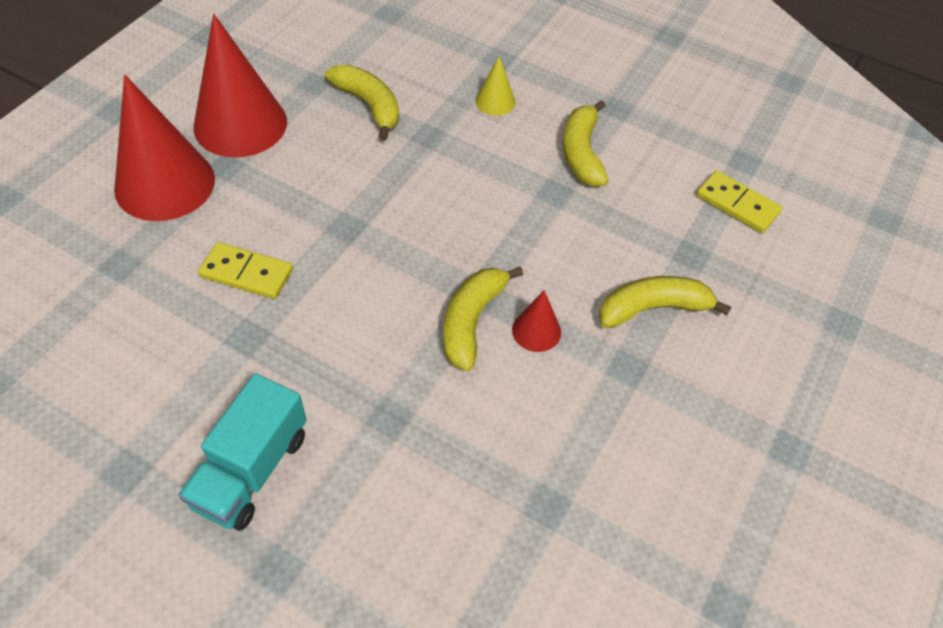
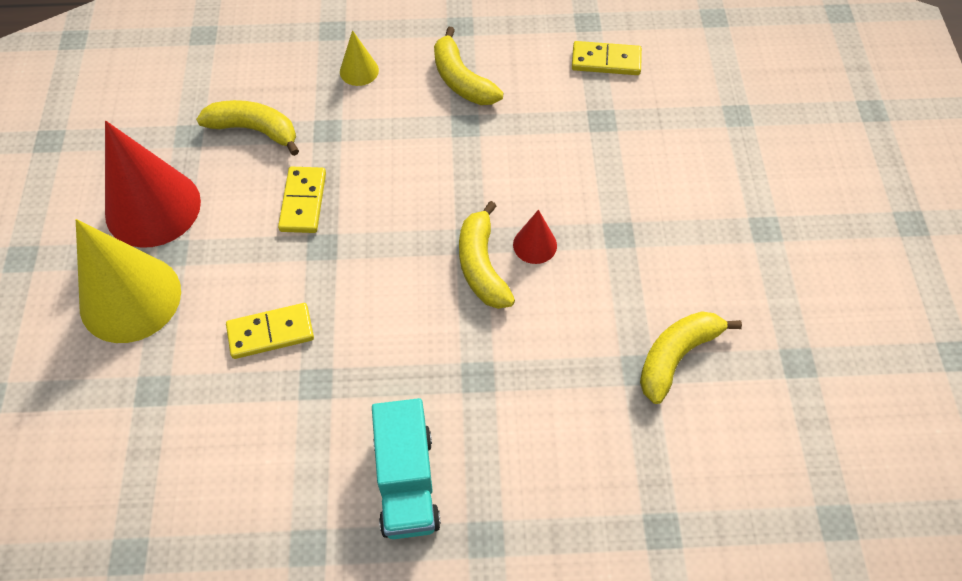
camera: 30 degrees left, 5 degrees up
red cone [114,75,215,221] -> yellow cone [76,219,181,343]
yellow banana [599,276,731,328] -> yellow banana moved to [640,312,742,404]
none -> yellow domino [278,167,326,233]

